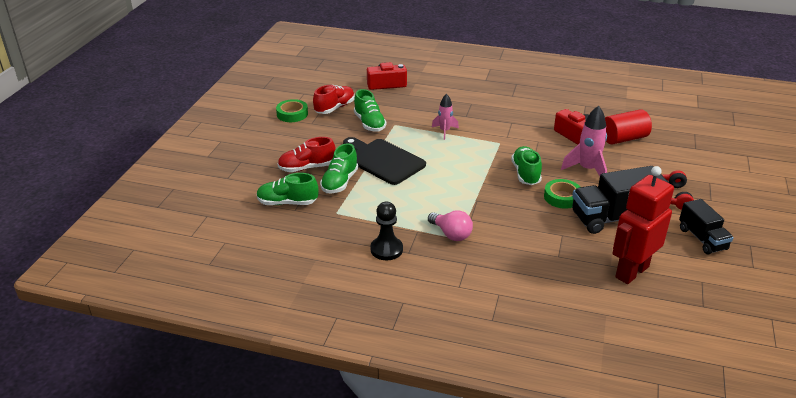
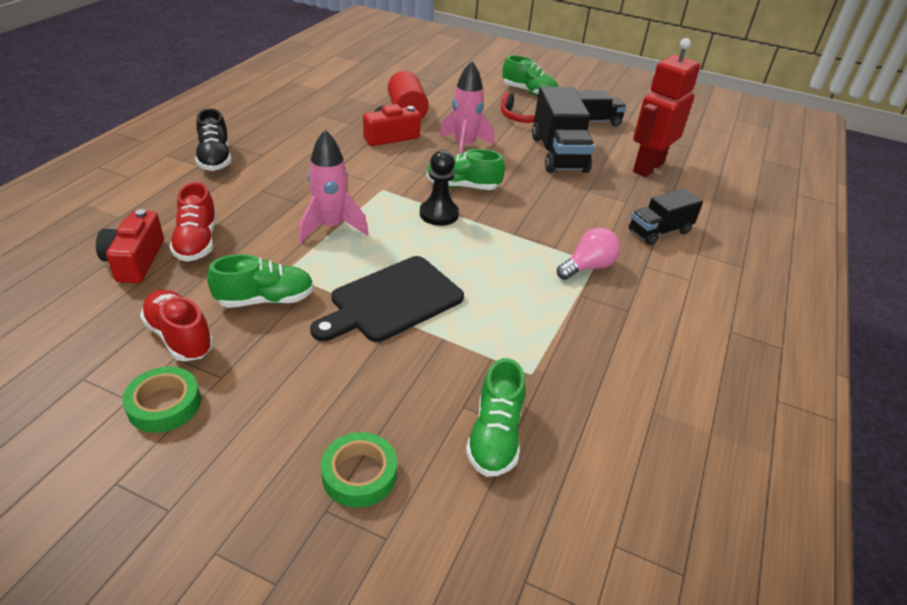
camera: 85 degrees left, 5 degrees up
red shoe [278,137,336,172] -> red shoe moved to [169,182,217,262]
green shoe [320,143,358,193] -> green shoe moved to [502,55,558,96]
black pawn [370,202,403,260] -> black pawn moved to [420,150,459,226]
pink rocket [432,94,459,140] -> pink rocket [299,130,368,243], size x1.59
green tape [544,179,580,209] -> green tape moved to [321,432,397,508]
red robot [612,166,674,284] -> red robot turned 75 degrees clockwise [633,38,700,177]
none -> black shoe [195,108,231,171]
none -> black truck [628,188,703,245]

